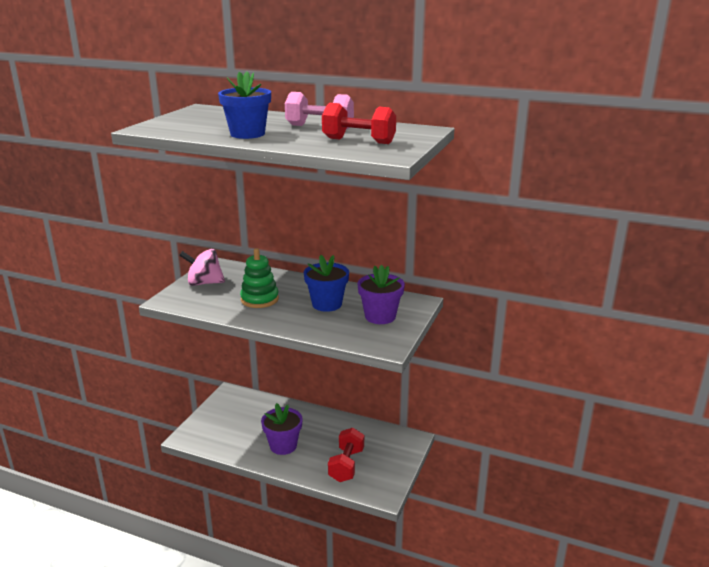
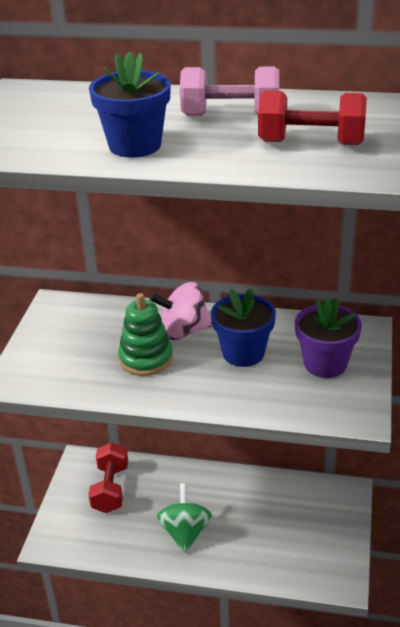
camera: 10 degrees left, 10 degrees up
pink spinning top [179,249,225,286] -> pink spinning top moved to [149,282,213,340]
purple flower pot [261,403,303,455] -> green spinning top [156,483,212,553]
red dumbbell [328,428,364,482] -> red dumbbell moved to [88,442,128,513]

